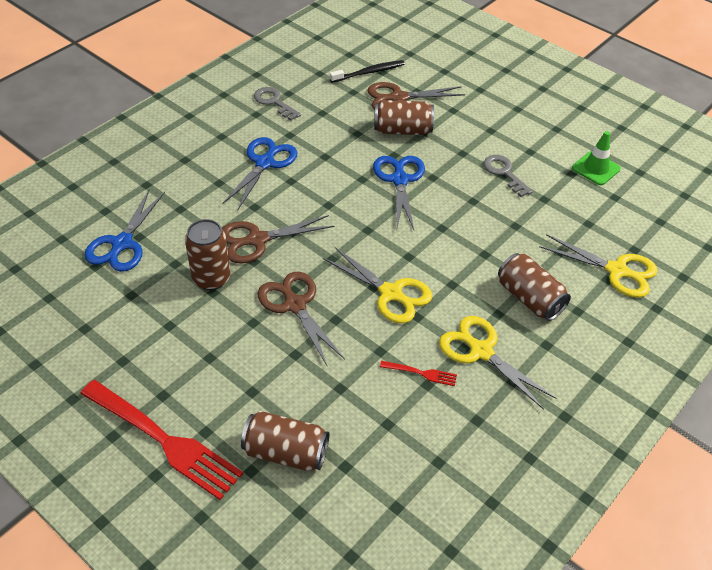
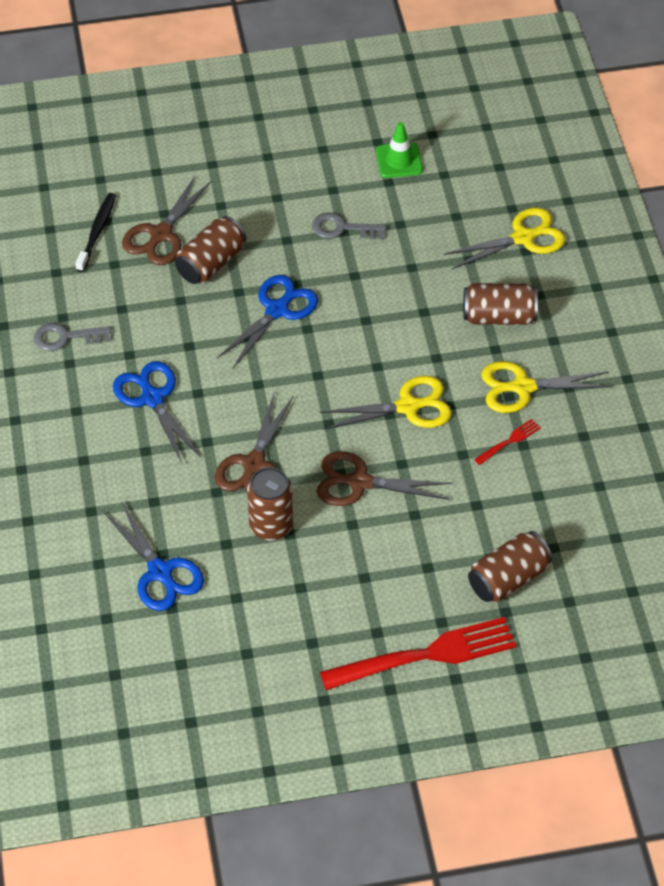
camera: 50 degrees left, 5 degrees up
blue scissors [373,156,425,230] -> blue scissors turned 90 degrees clockwise [217,275,318,368]

